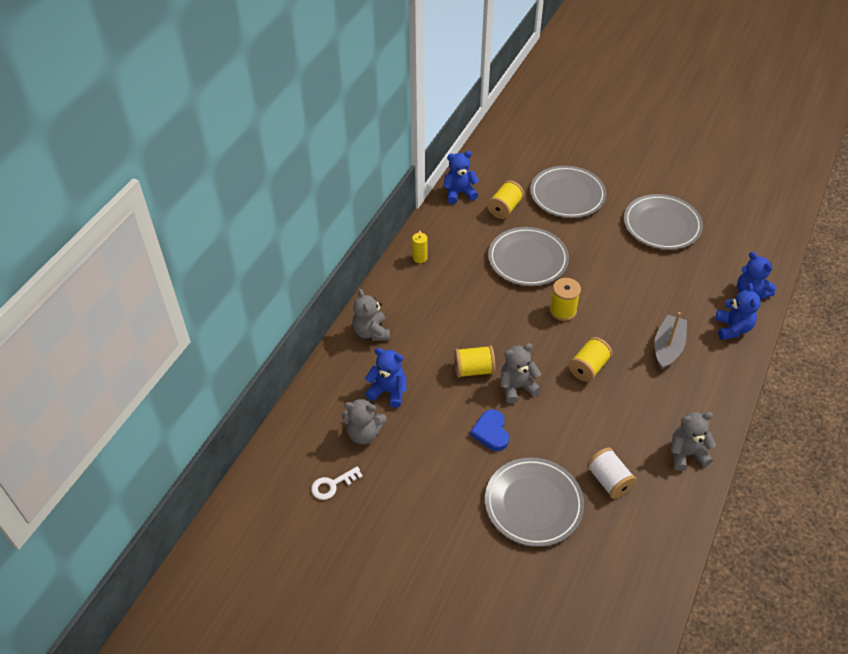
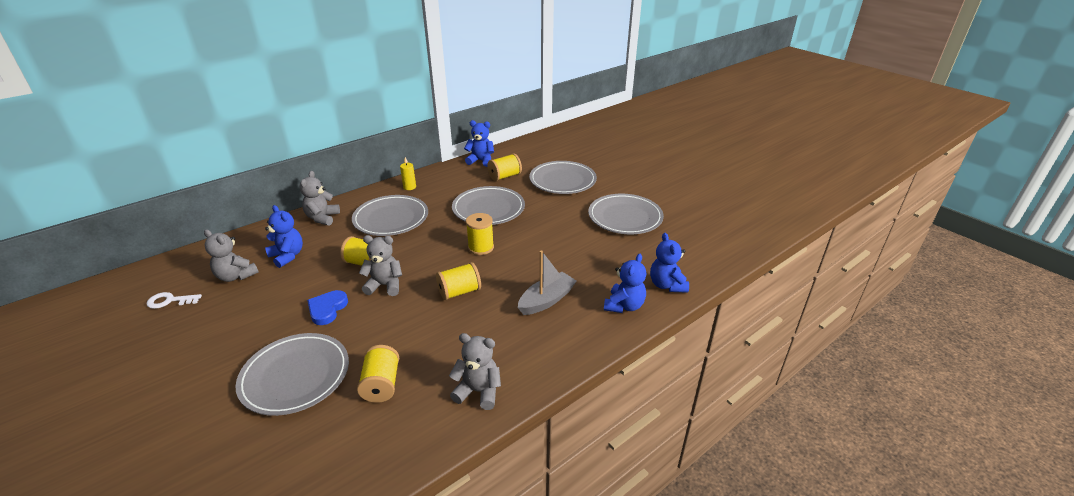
camera: 25 degrees right, 15 degrees down
white spool [587,447,637,499] -> yellow spool [357,345,399,403]
none -> grey plate [352,195,428,236]

